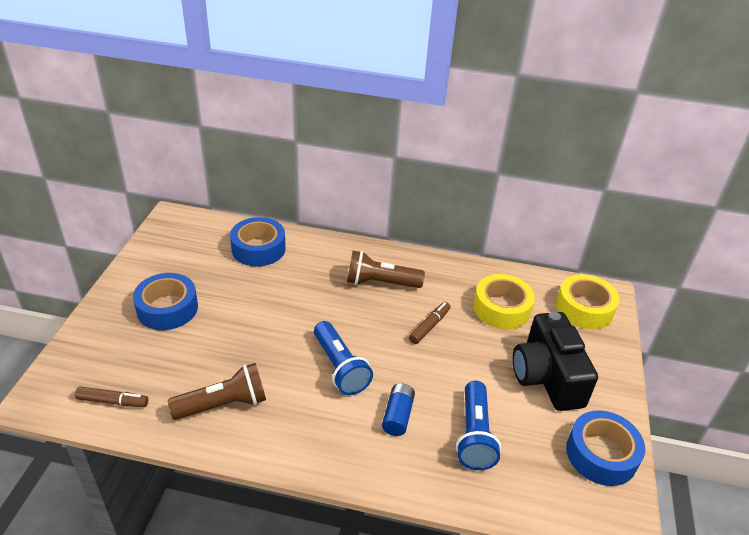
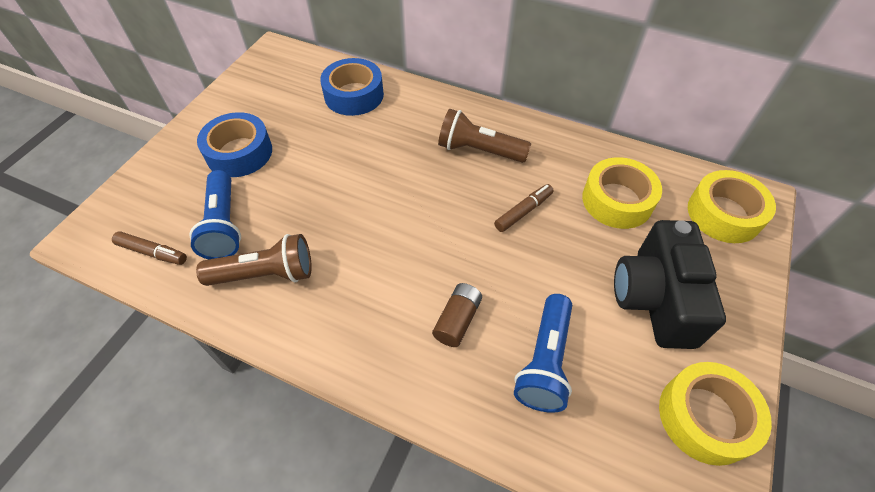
camera: 15 degrees right, 15 degrees up
blue flashlight [314,321,373,395] -> blue flashlight moved to [189,170,241,259]
blue battery [382,383,415,436] -> brown battery [432,283,482,347]
blue tape [566,410,645,486] -> yellow tape [659,362,772,466]

